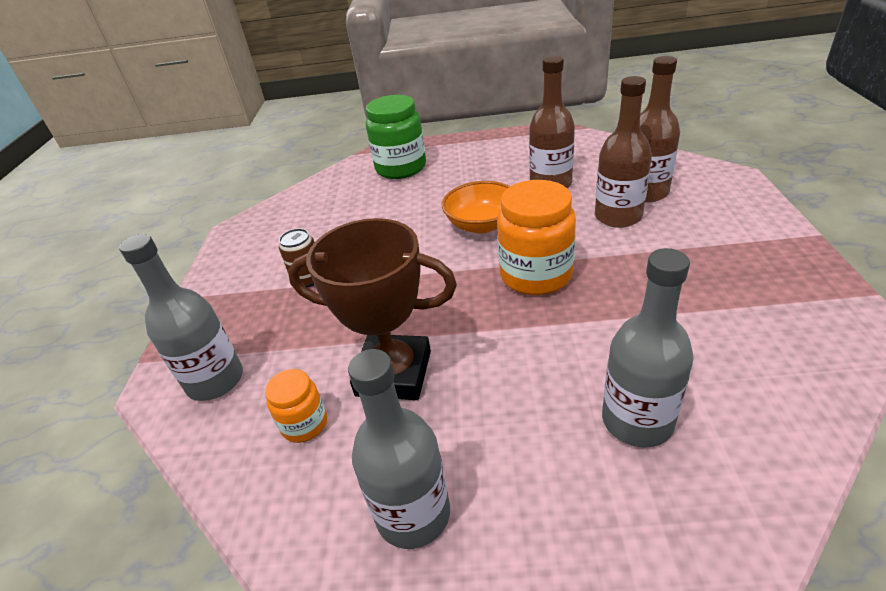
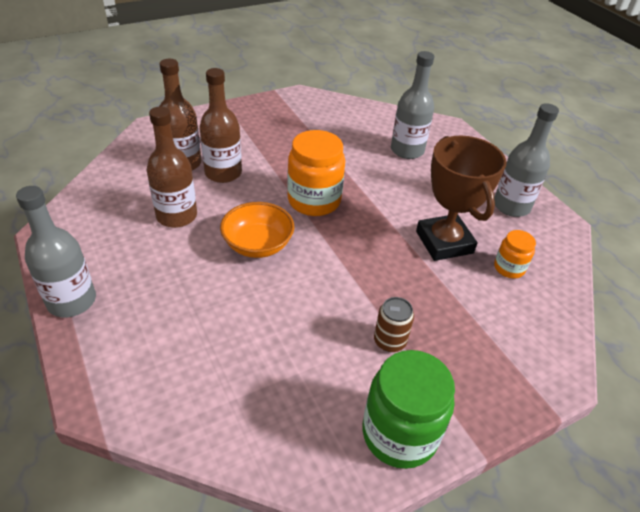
camera: 125 degrees left, 5 degrees up
grey bottle [119,234,243,401] -> grey bottle moved to [16,186,96,317]
green jar [366,95,426,179] -> green jar moved to [362,350,455,469]

